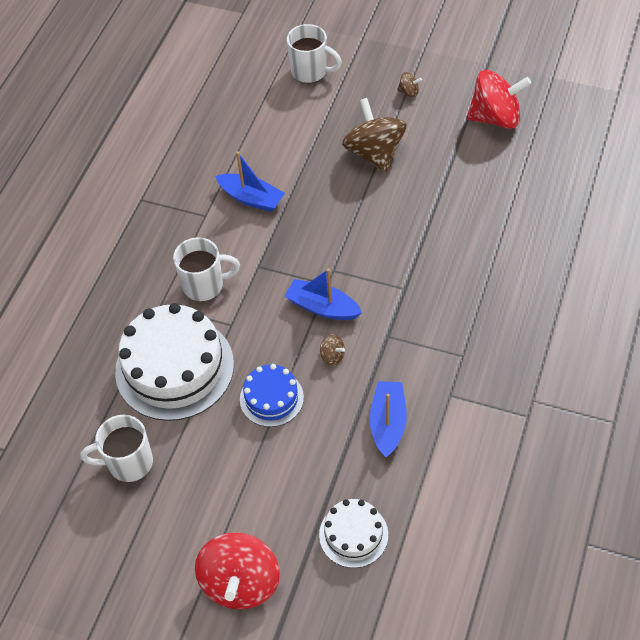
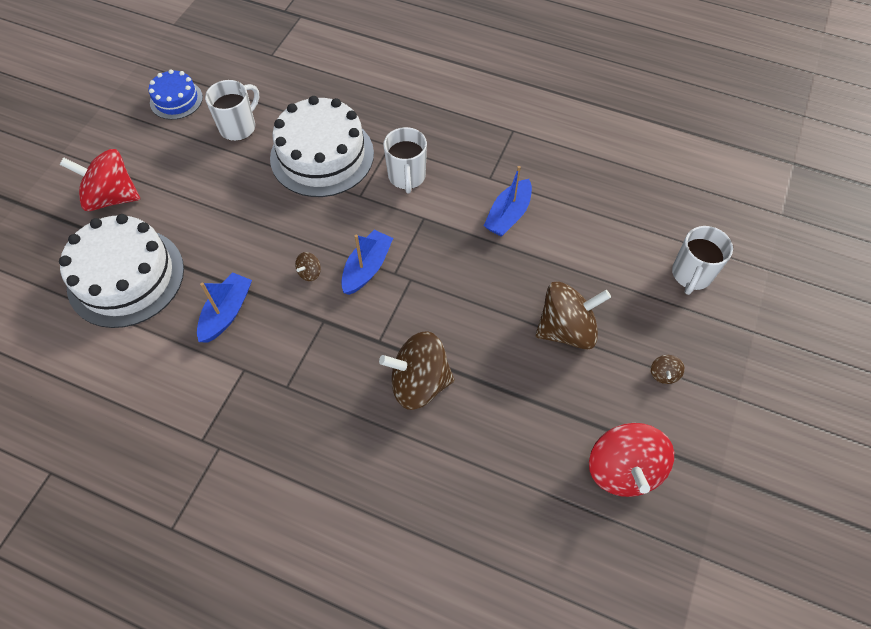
camera: 90 degrees right, 5 degrees up
white mug [81,415,153,482] -> white mug turned 45 degrees clockwise [205,80,259,141]
blue cake [240,364,304,427] -> blue cake moved to [148,69,203,120]
white cake [319,499,388,568] -> white cake [59,214,184,328], size x1.89
blue boat [370,381,407,457] -> blue boat turned 75 degrees counterclockwise [197,272,252,343]
none -> brown spinning top [379,331,455,410]

